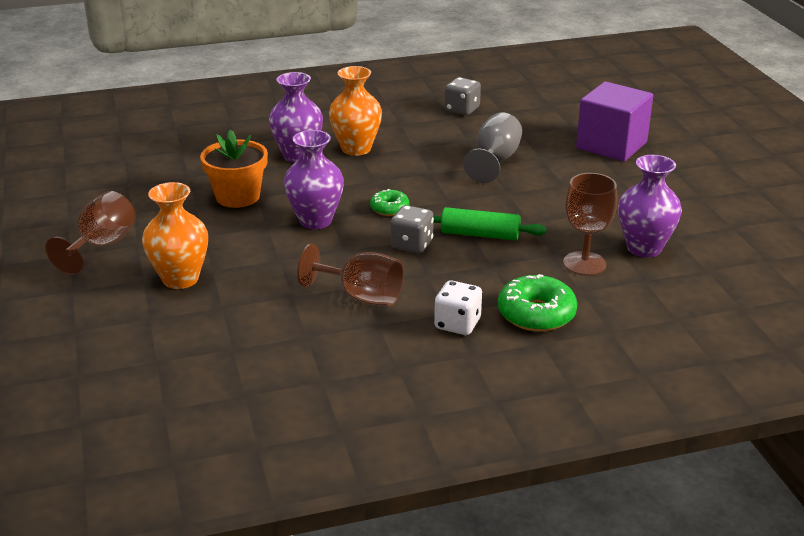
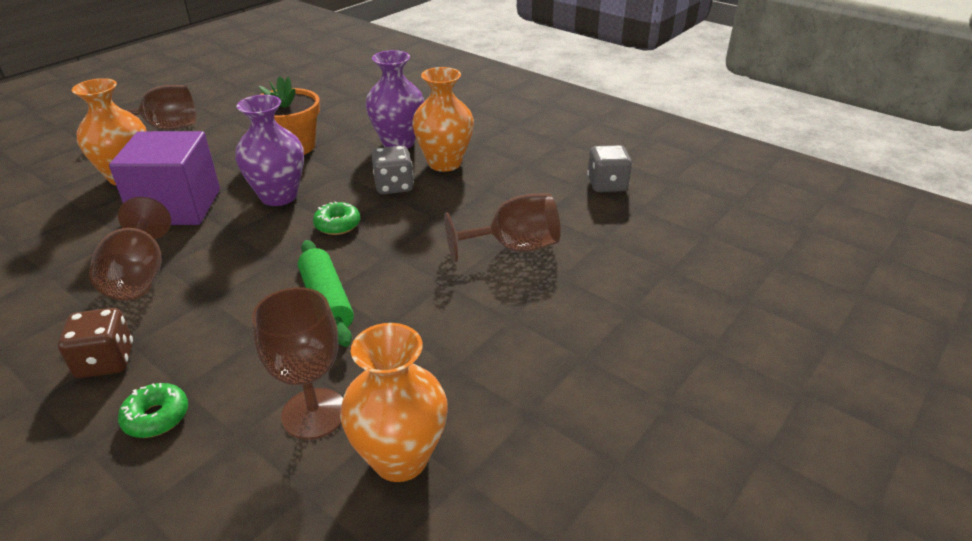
camera: 55 degrees right, 5 degrees up
grey dice [391,205,434,253] -> grey dice moved to [372,146,414,194]
white dice [434,280,482,335] -> brown dice [58,308,133,378]
grey goblet [463,112,522,183] -> brown goblet [444,193,561,262]
green donut [498,274,577,332] -> green donut [118,383,188,438], size x0.58
purple cube [576,81,653,162] -> purple cube moved to [109,131,220,225]
purple vase [618,155,682,257] -> orange vase [340,323,448,482]

